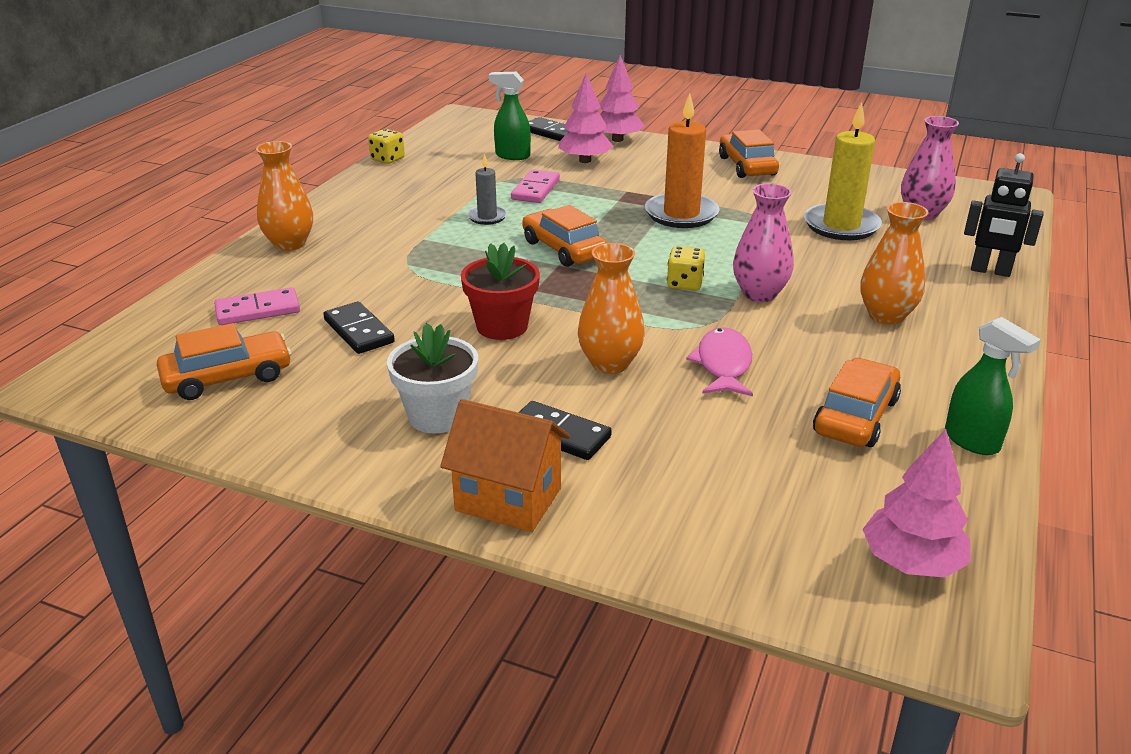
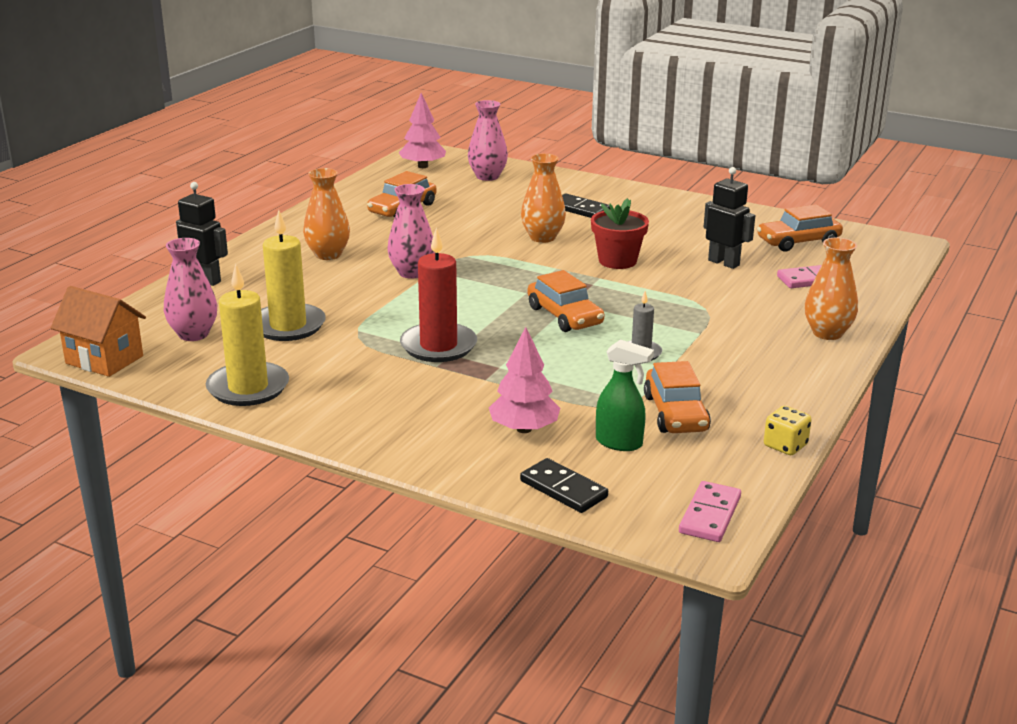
camera: 175 degrees left, 5 degrees down
black domino [323,301,395,354] -> black robot [704,167,755,269]
white flower pot [387,323,478,433] -> none
orange house [440,399,570,532] -> orange house moved to [51,286,146,377]
pink domino [511,169,560,203] -> pink domino moved to [679,481,741,542]
pink tree [600,55,645,142] -> none
orange candle [645,93,720,228] -> red candle [400,228,477,362]
yellow dice [667,246,705,291] -> none
pink fish [686,327,753,396] -> none
orange car [719,130,779,178] -> orange car moved to [644,361,711,433]
green spray bottle [945,317,1041,455] -> none
none -> yellow candle [206,264,289,406]
none -> pink vase [468,100,508,181]

